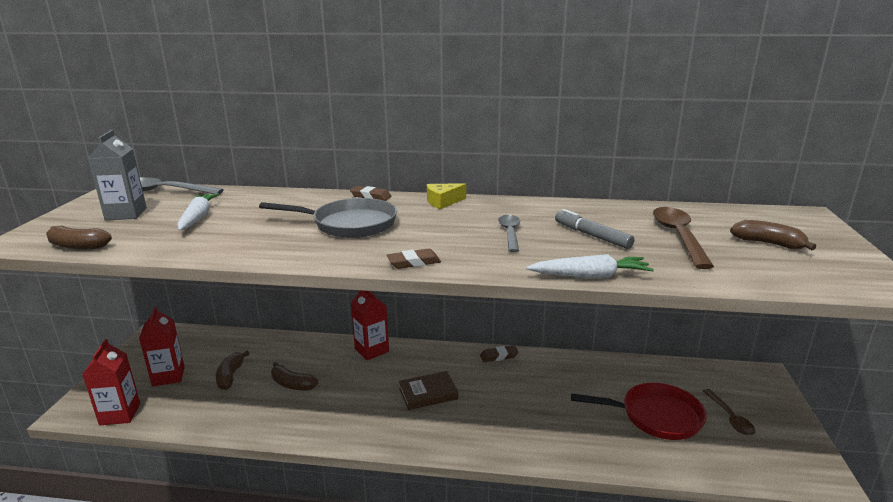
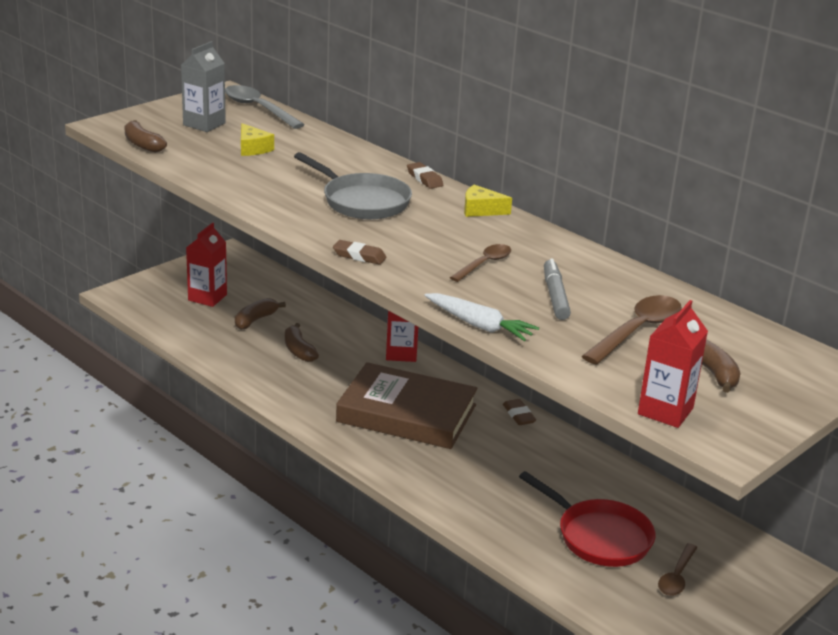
camera: 35 degrees right, 5 degrees up
red carton [82,339,140,425] -> red carton moved to [638,300,708,428]
white carrot [177,193,219,231] -> yellow cheese [241,123,274,156]
brown book [399,371,458,410] -> brown book [336,362,478,449], size x2.05
brown eraser [480,345,519,362] -> brown eraser turned 45 degrees clockwise [503,399,536,425]
grey spoon [498,215,520,252] -> brown spoon [450,244,511,282]

